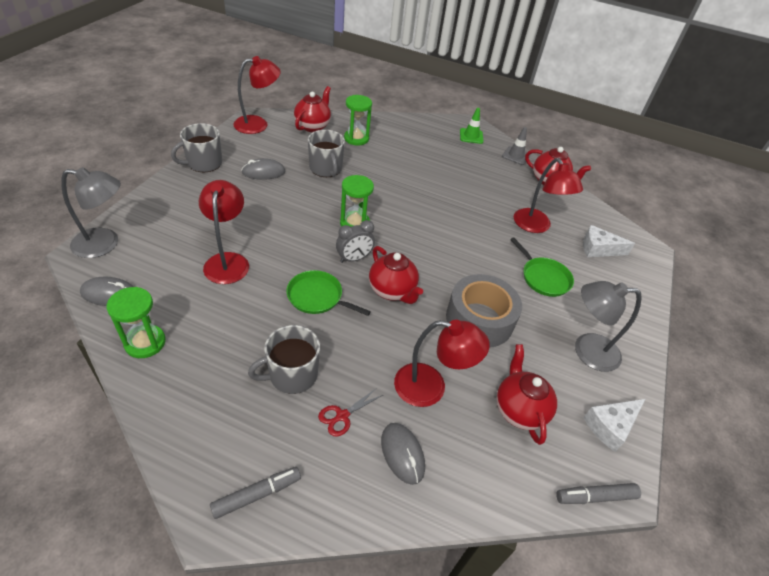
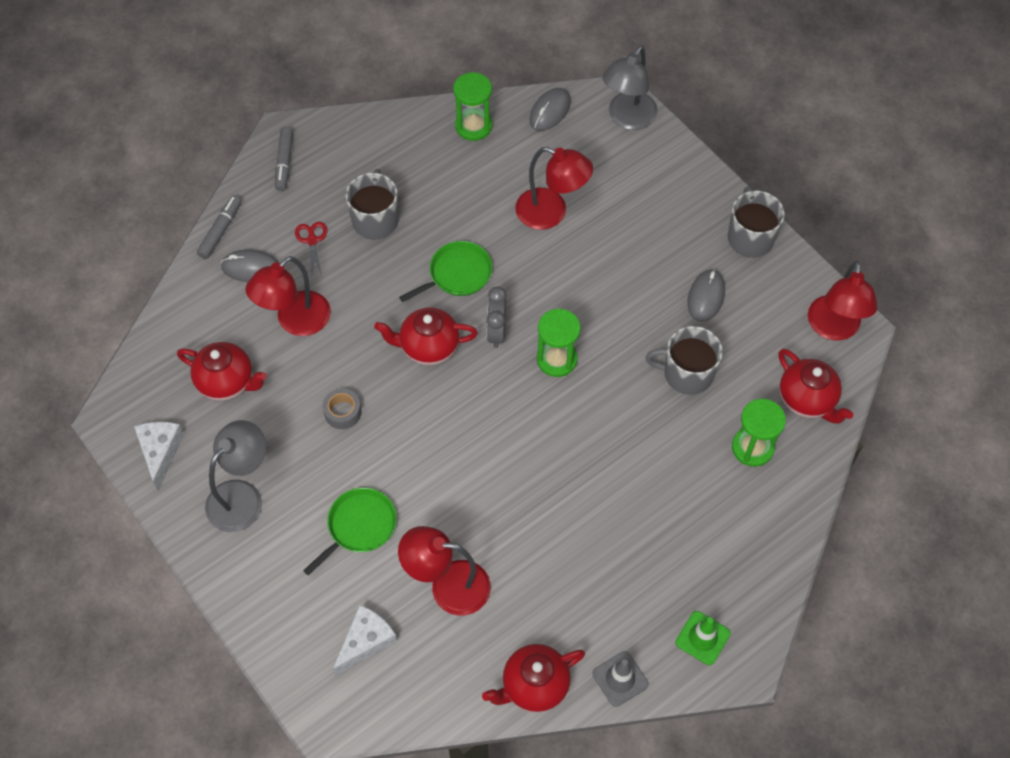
camera: 125 degrees right, 15 degrees up
grey tape [446,274,522,348] -> grey tape [322,388,361,429], size x0.45
green pan [510,237,574,297] -> green pan turned 135 degrees clockwise [303,488,397,575]
grey marker [556,483,641,504] -> grey marker moved to [197,195,242,259]

